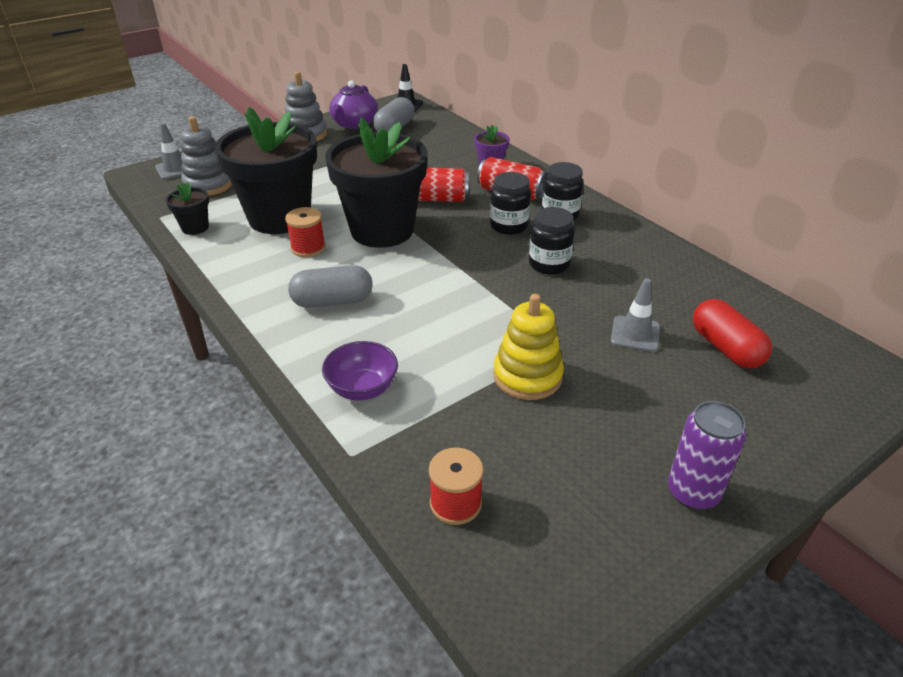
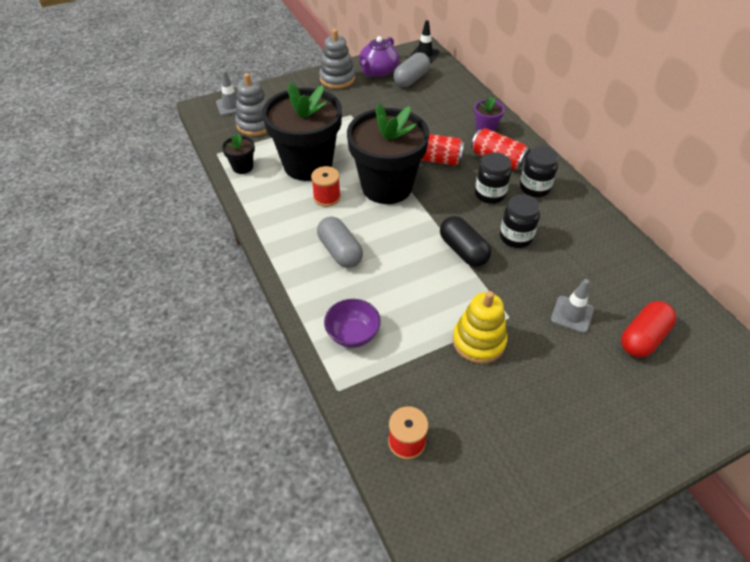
camera: 10 degrees right, 10 degrees up
grey capsule [288,265,373,308] -> grey capsule turned 60 degrees clockwise [317,217,363,268]
purple can [668,401,746,510] -> none
red capsule [693,299,772,368] -> red capsule turned 60 degrees clockwise [621,301,676,358]
none -> black capsule [440,216,491,267]

